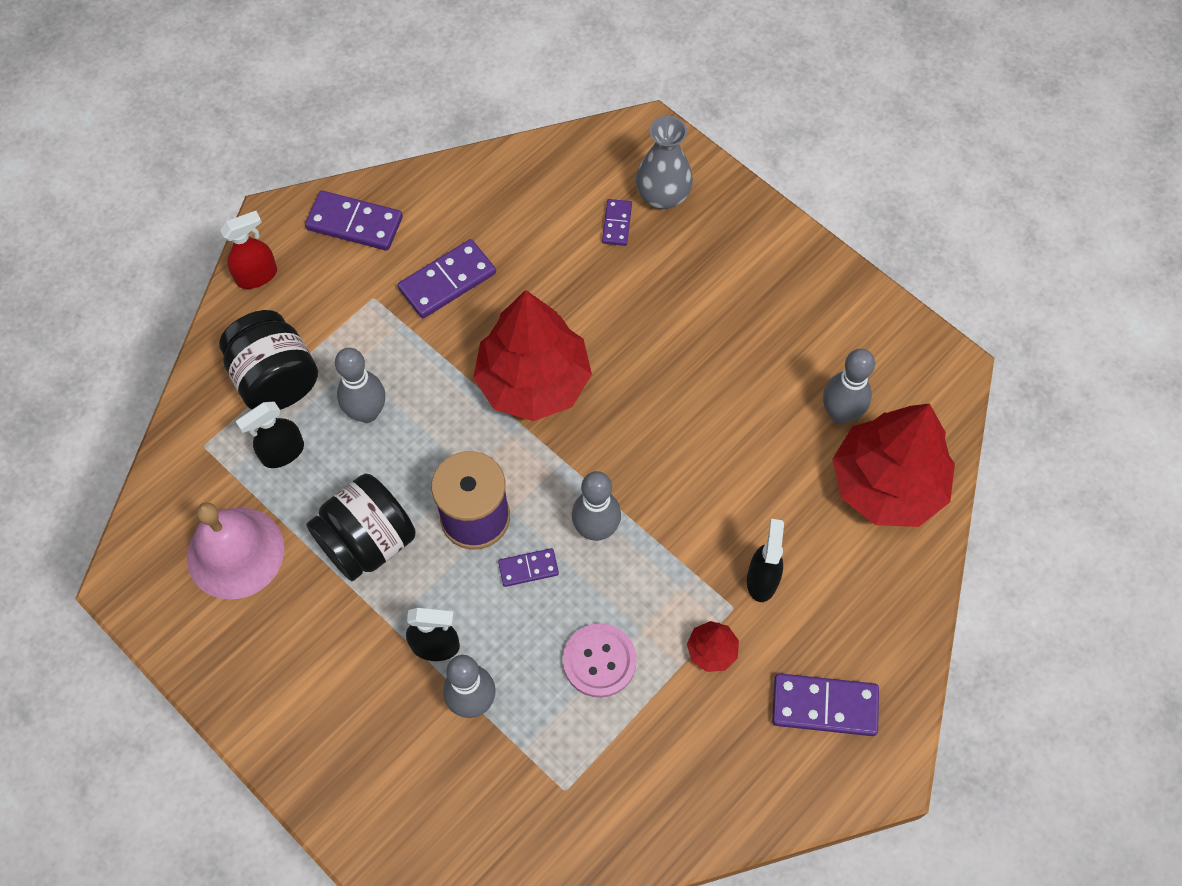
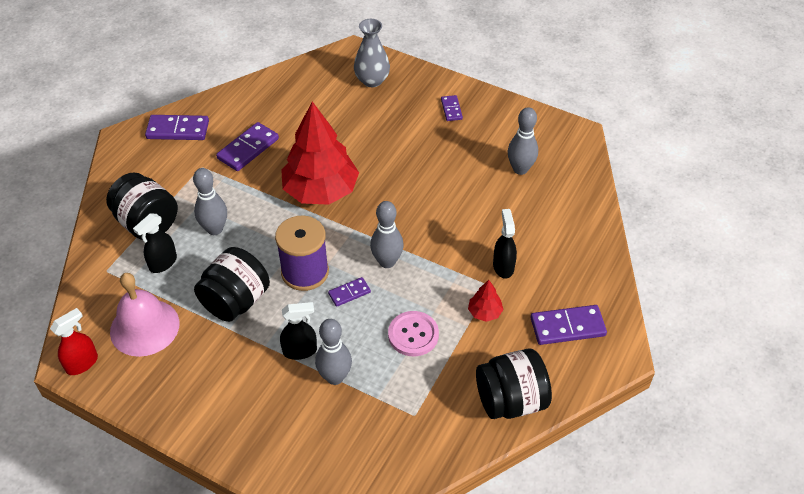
camera: 15 degrees left, 15 degrees down
red spray bottle [220,211,277,289] -> red spray bottle moved to [50,308,98,375]
purple domino [602,199,632,246] -> purple domino moved to [441,95,463,121]
red tree [832,403,955,527] -> none
none -> black jar [476,349,552,419]

